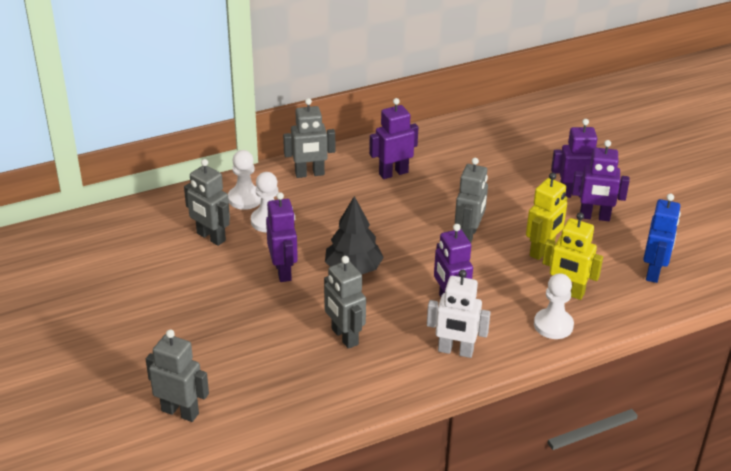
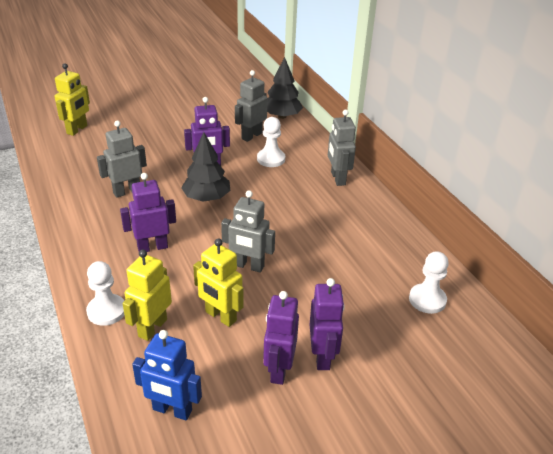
camera: 90 degrees right, 0 degrees up
grey robot [146,330,209,422] -> yellow robot [55,63,90,136]
white pawn [228,150,261,210] -> white pawn moved to [409,251,449,314]
purple robot [369,98,418,179] -> none
white robot [427,270,491,358] -> none
none -> black tree [267,57,303,119]

